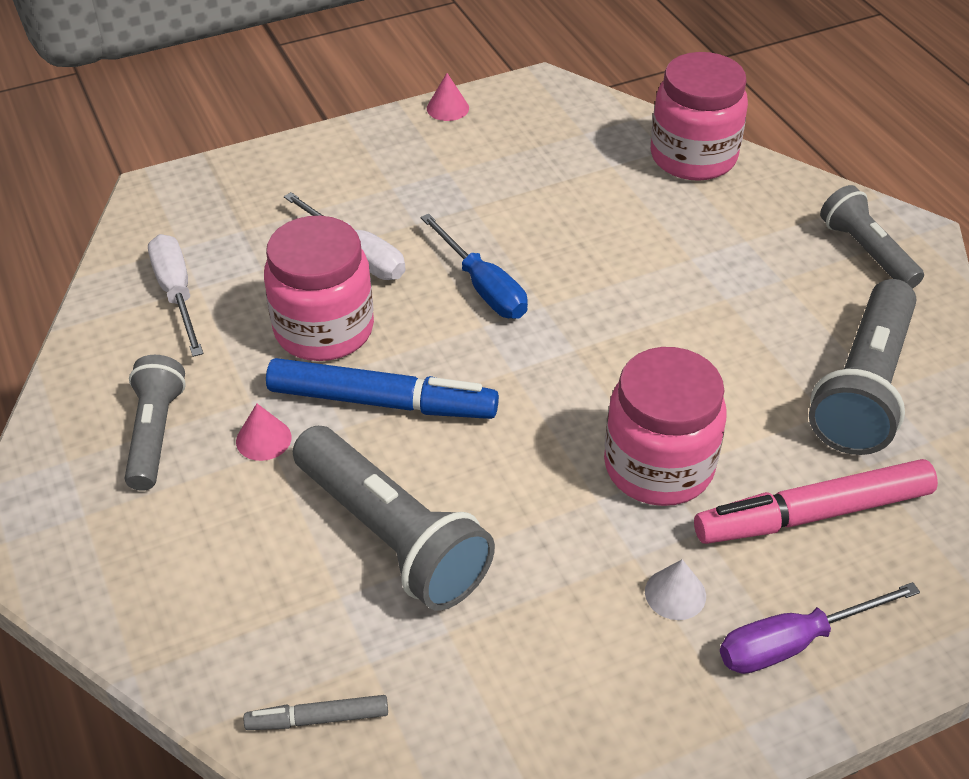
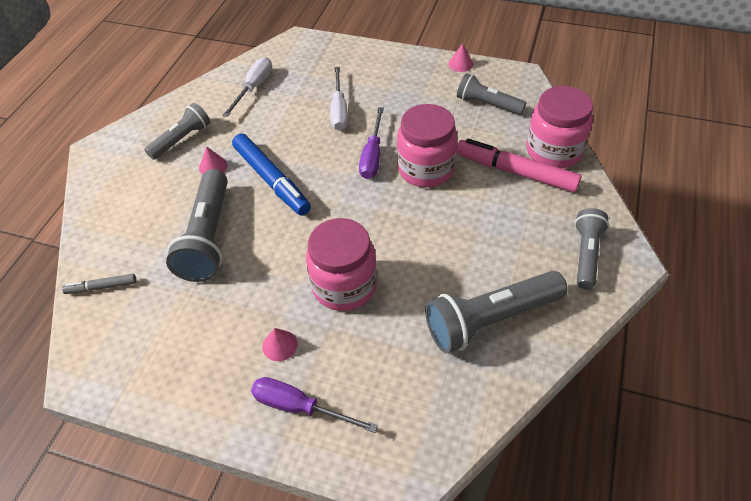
camera: 45 degrees right, 5 degrees up
grey marker [243,695,388,730] -> grey marker turned 45 degrees counterclockwise [62,274,136,294]
pink jar [264,216,374,361] -> pink jar moved to [397,104,458,188]
blue screwdriver [421,214,528,319] -> purple screwdriver [359,107,384,179]
white cone [645,559,706,620] -> pink cone [263,328,298,361]
pink marker [694,459,938,544] -> pink marker moved to [456,139,581,192]
none -> grey flashlight [457,73,526,115]

